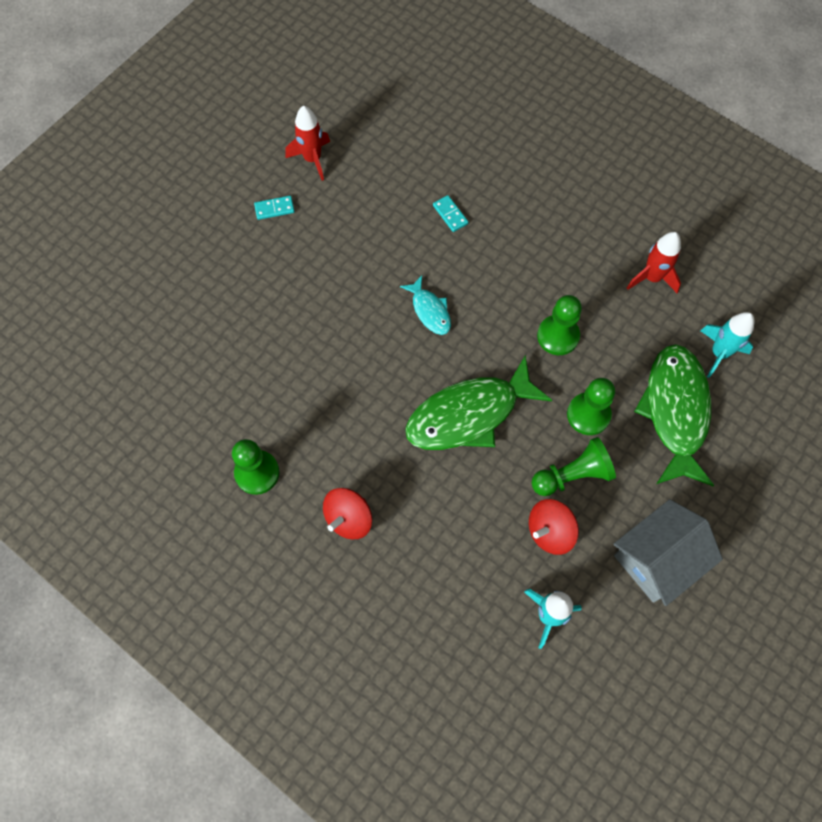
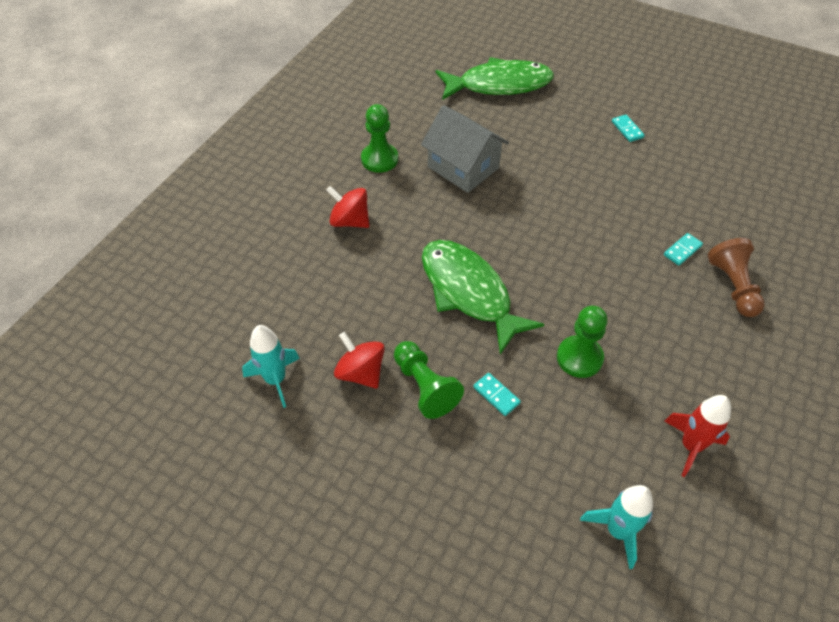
camera: 80 degrees right, 15 degrees down
red rocket [285,106,330,181] -> none
turquoise fish [400,276,451,335] -> none
green pawn [567,378,615,435] -> turquoise domino [473,373,521,416]
grey house [614,499,723,606] -> grey house moved to [421,105,509,193]
green fish [634,344,715,486] -> green fish moved to [436,57,554,100]
none -> brown pawn [707,238,765,317]

